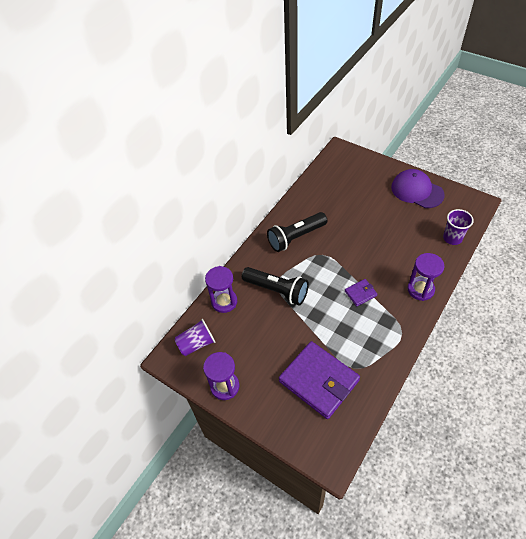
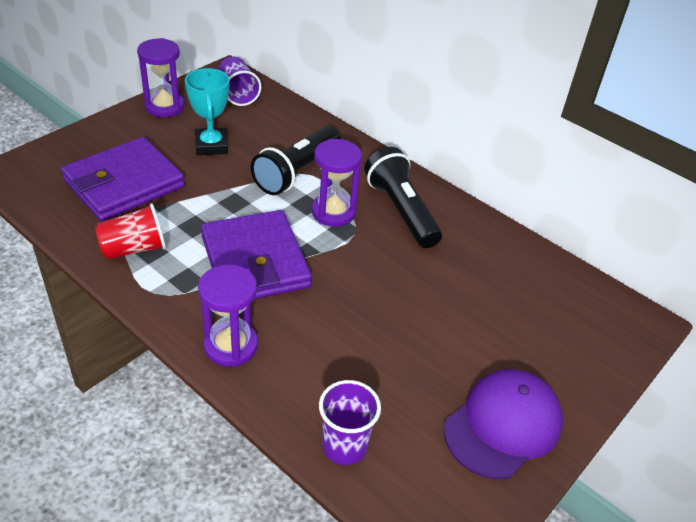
camera: 90 degrees right, 10 degrees down
purple hourglass [205,266,237,313] -> purple hourglass moved to [312,139,362,227]
purple wallet [345,279,377,306] -> purple wallet [201,210,312,299], size x2.23
none -> red cup [95,203,166,260]
none -> turquoise trophy [185,68,229,155]

